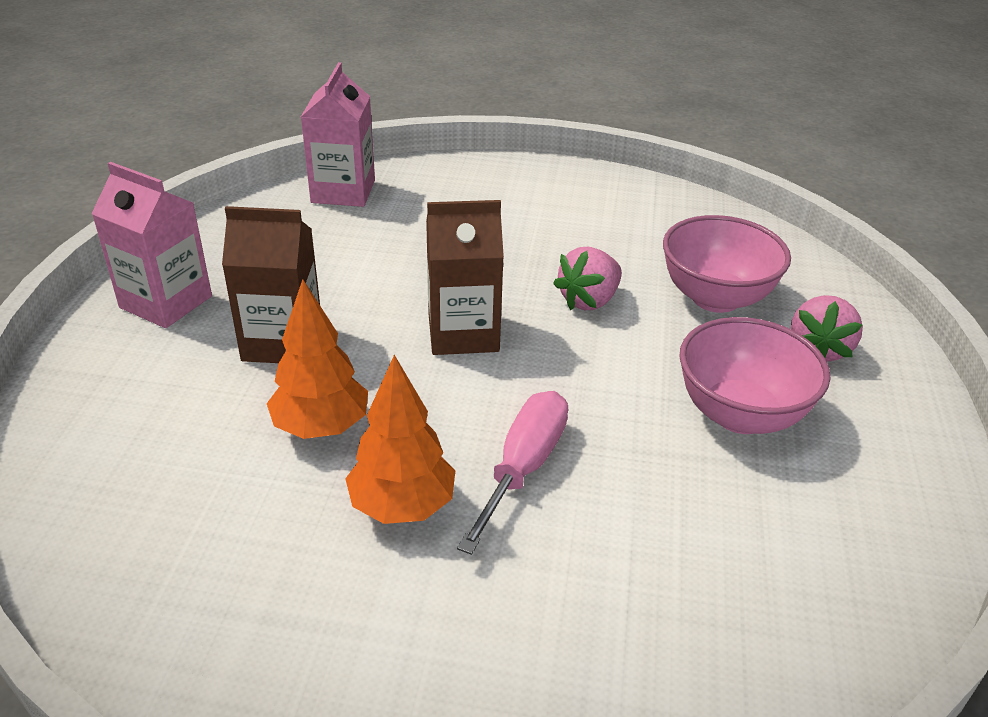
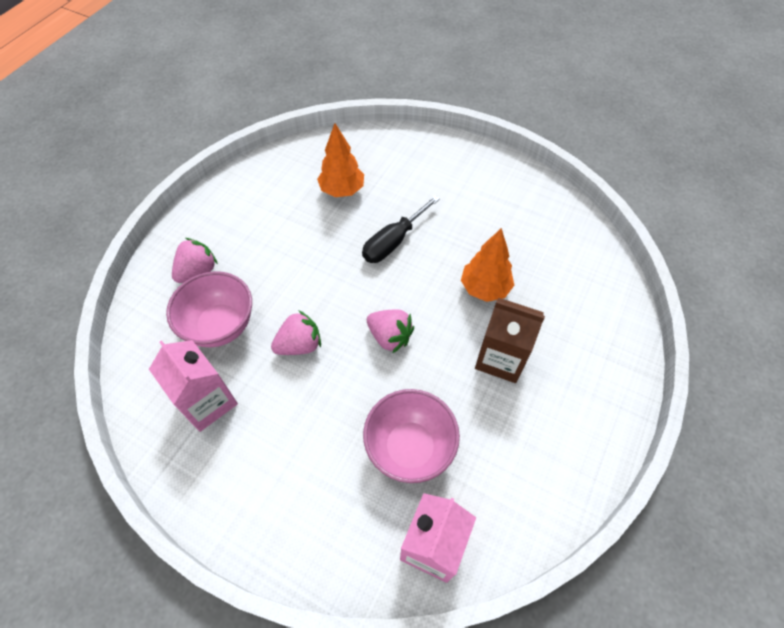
camera: 160 degrees left, 20 degrees up
pink carton [91,162,212,328] -> pink carton moved to [149,340,238,432]
orange tree [345,355,455,524] -> orange tree moved to [317,123,364,197]
brown carton [426,200,504,355] -> pink strawberry [367,309,414,354]
pink screwdriver [457,391,568,555] -> black screwdriver [362,195,440,263]
pink bowl [679,317,830,434] -> pink bowl moved to [363,389,460,483]

